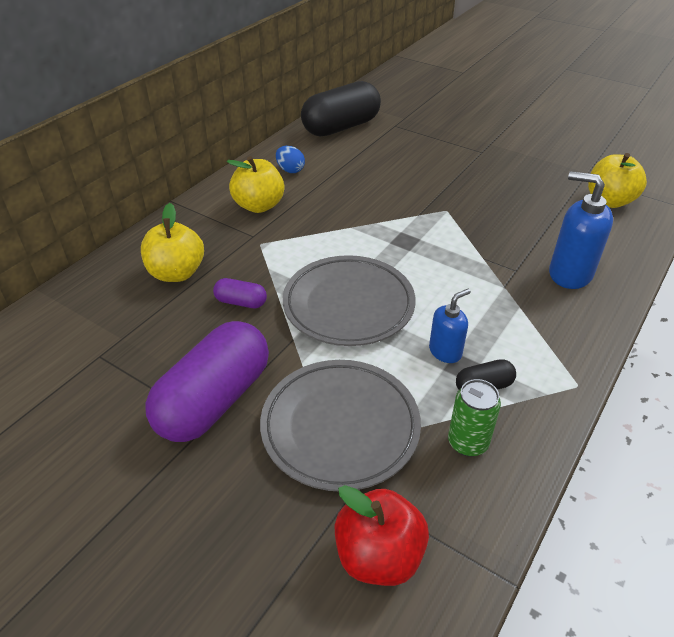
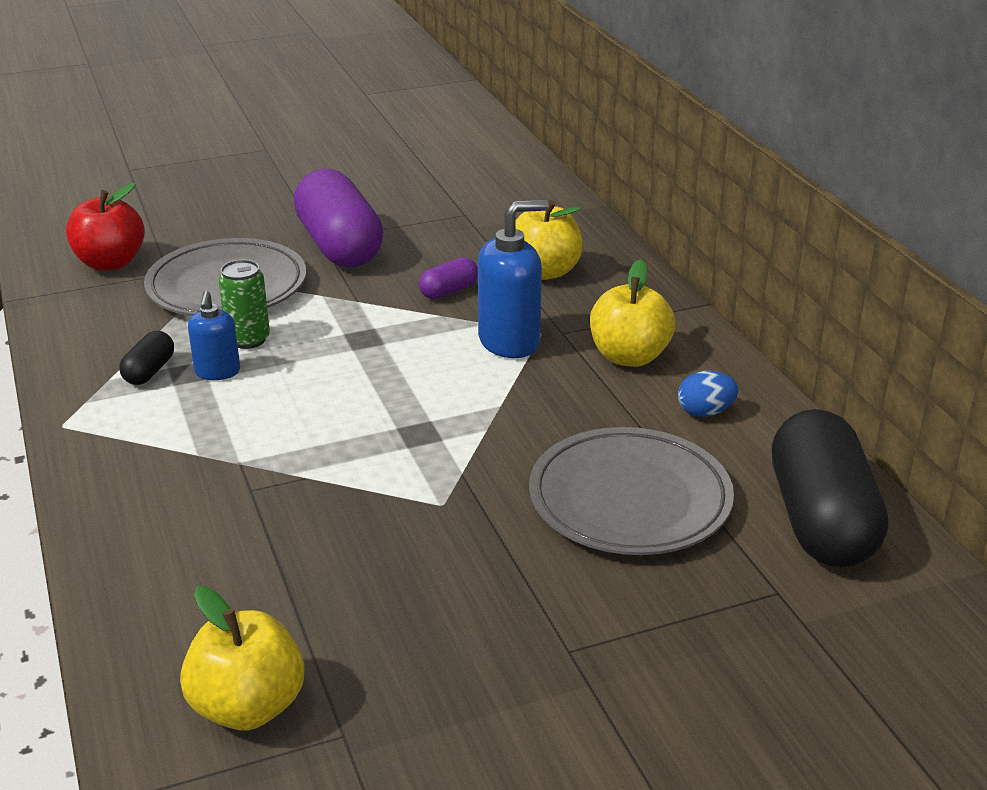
camera: 125 degrees right, 10 degrees down
grey plate [283,255,416,346] -> grey plate moved to [529,427,734,555]
green can [448,379,501,457] -> green can moved to [218,260,270,349]
blue soap dispenser [549,171,613,289] -> blue soap dispenser moved to [478,200,549,358]

